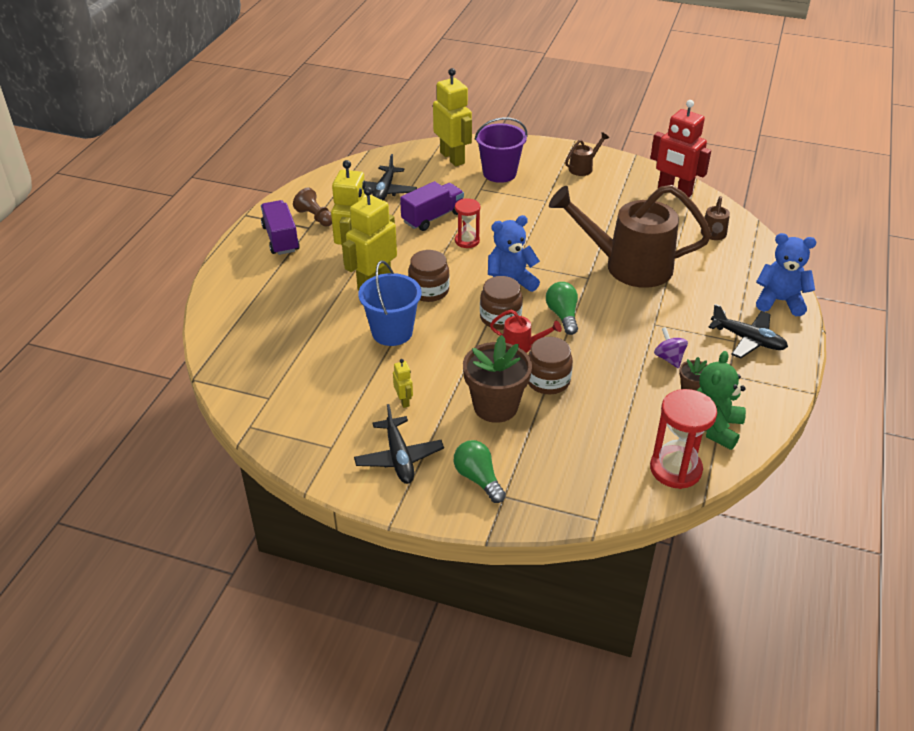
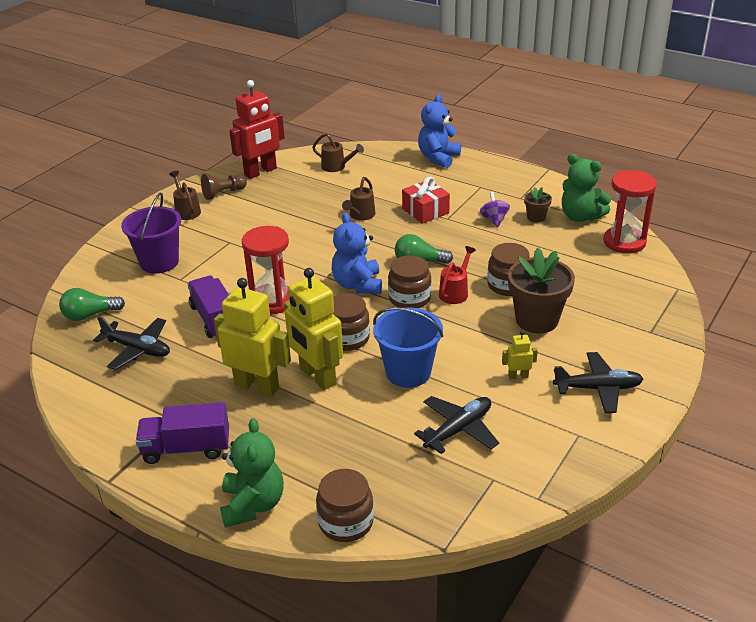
camera: 75 degrees left, 5 degrees down
brown pawn [293,188,332,227] -> brown pawn moved to [201,173,247,200]
yellow robot [433,68,472,166] -> none
green light bulb [454,440,506,503] -> green light bulb moved to [59,288,125,321]
red hourglass [455,198,480,248] -> red hourglass [242,226,289,315], size x1.60
brown watering can [549,185,712,288] -> brown watering can [342,177,375,220], size x0.41
purple spinning top [654,327,688,368] -> purple spinning top turned 90 degrees clockwise [480,192,510,227]
black plane [708,304,788,358] -> black plane moved to [414,396,499,454]
none -> green teddy bear [220,418,284,528]
none -> brown jar [316,469,374,542]
none -> red gift [402,177,450,224]

